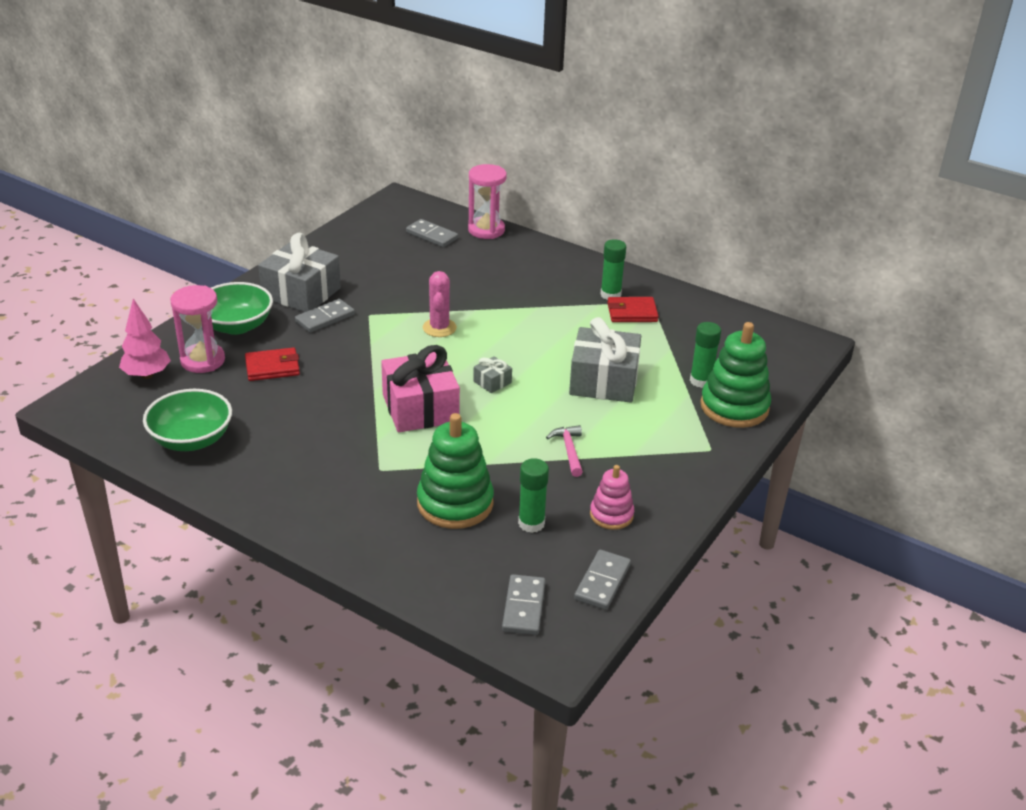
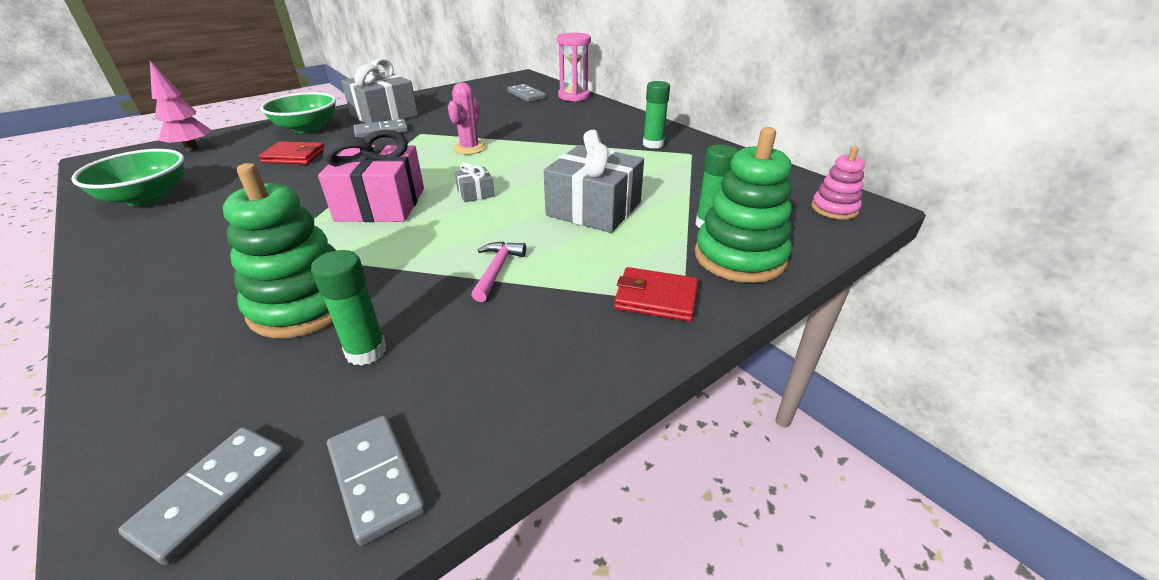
camera: 20 degrees right, 0 degrees up
pink hourglass [170,285,225,373] -> none
grey domino [574,550,631,610] -> grey domino turned 75 degrees counterclockwise [327,415,426,546]
pink stacking toy [590,465,634,530] -> pink stacking toy moved to [811,146,865,220]
red wallet [607,297,659,322] -> red wallet moved to [614,267,698,322]

